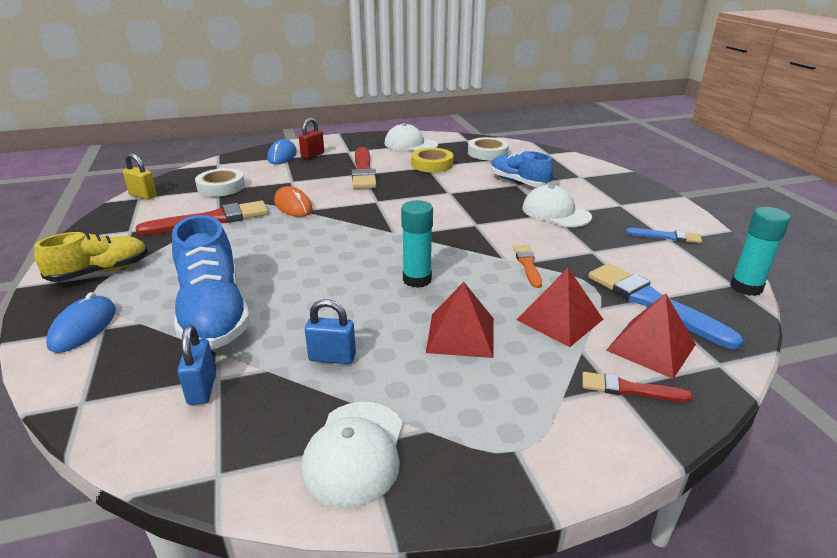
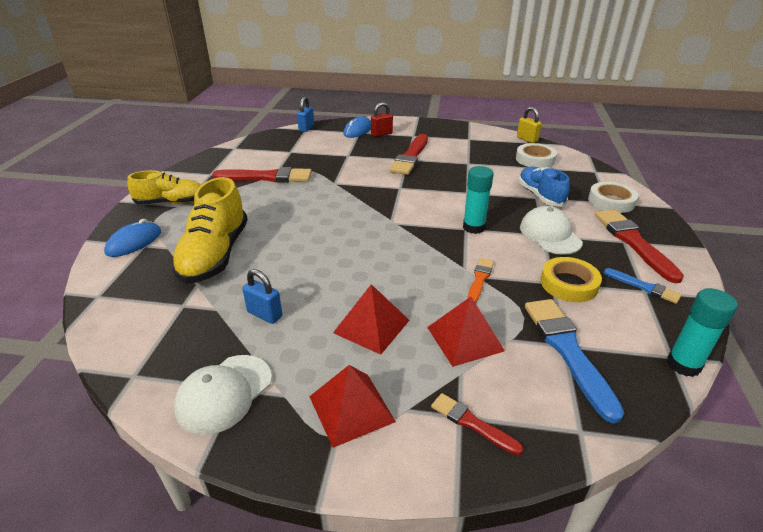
camera: 25 degrees right, 5 degrees up
yellow padlock [123,153,157,200] -> yellow padlock moved to [517,107,542,143]
blue shoe [172,215,250,350] -> yellow shoe [171,177,248,284]
blue padlock [177,325,216,405] -> blue padlock moved to [297,97,314,132]
white tape [195,168,245,197] -> white tape moved to [588,182,638,213]
orange mouse [274,186,313,217] -> none
white cap [384,123,438,151] -> none
turquoise glue stick [401,200,433,288] -> turquoise glue stick moved to [463,166,494,234]
yellow tape [411,148,454,172] -> yellow tape moved to [540,257,602,302]
red pyramid [606,293,696,379] -> red pyramid moved to [309,365,396,448]
none -> red brush [595,209,684,283]

